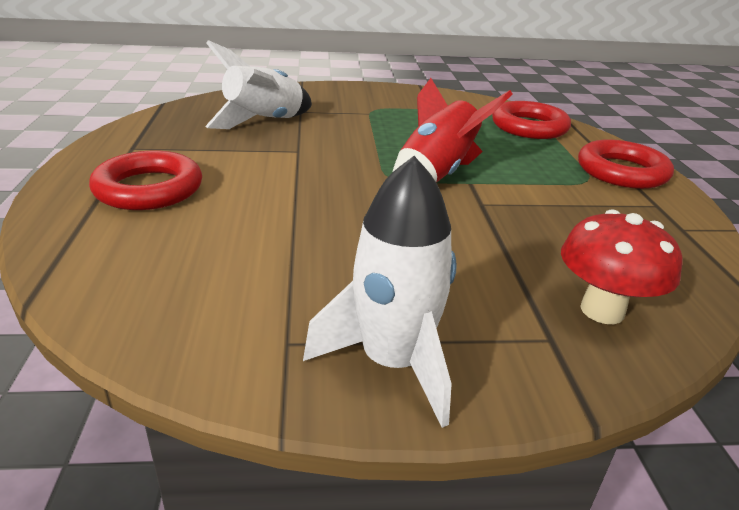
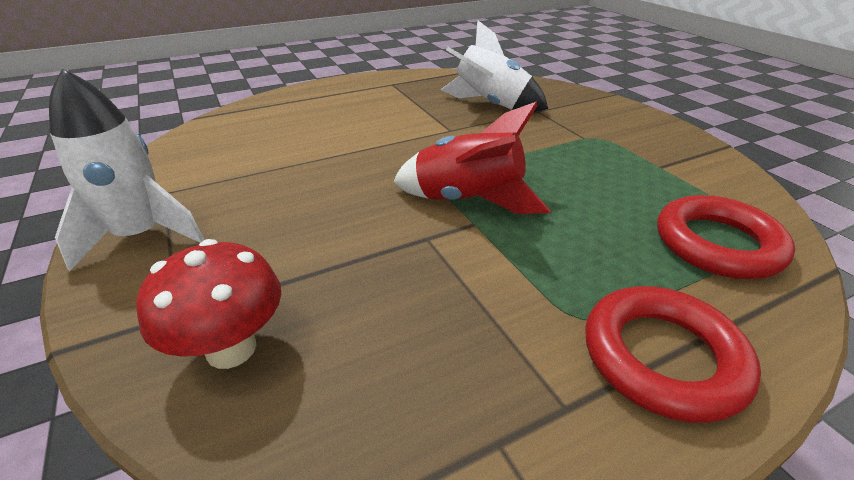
camera: 70 degrees right, 5 degrees up
red ring [89,150,202,210] -> none

